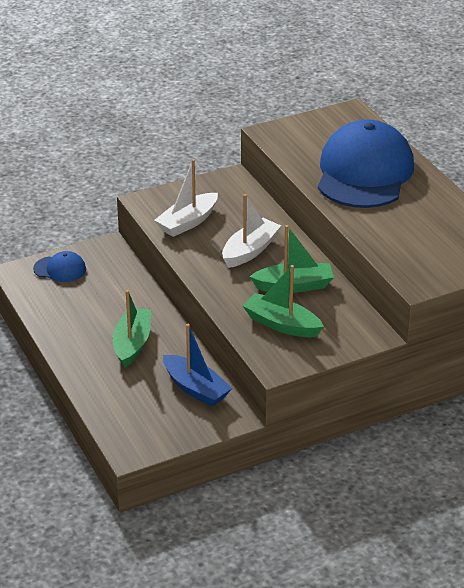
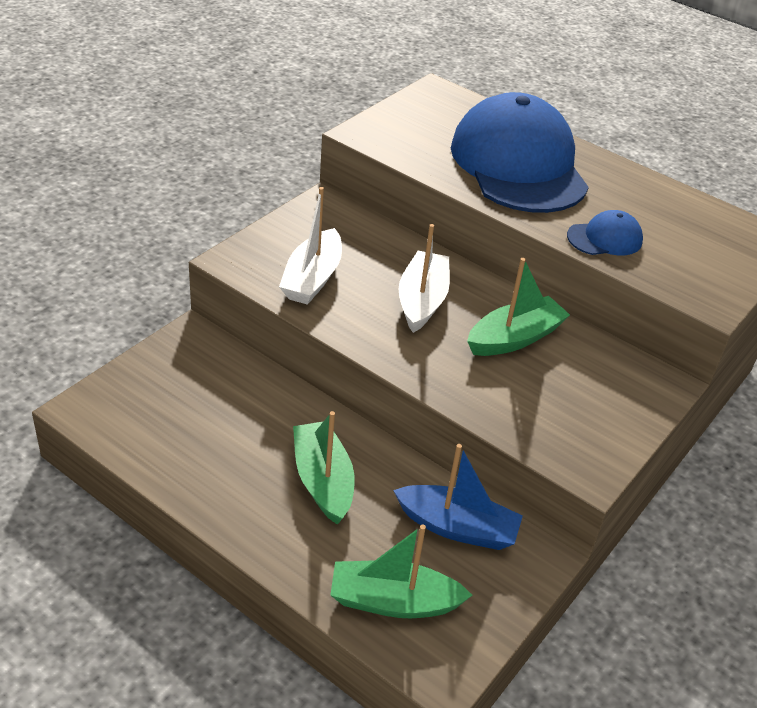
camera: 30 degrees left, 5 degrees up
blue cap [33,251,86,282] -> blue cap moved to [567,210,643,256]
green boat [243,265,324,338] -> green boat moved to [330,525,472,618]

